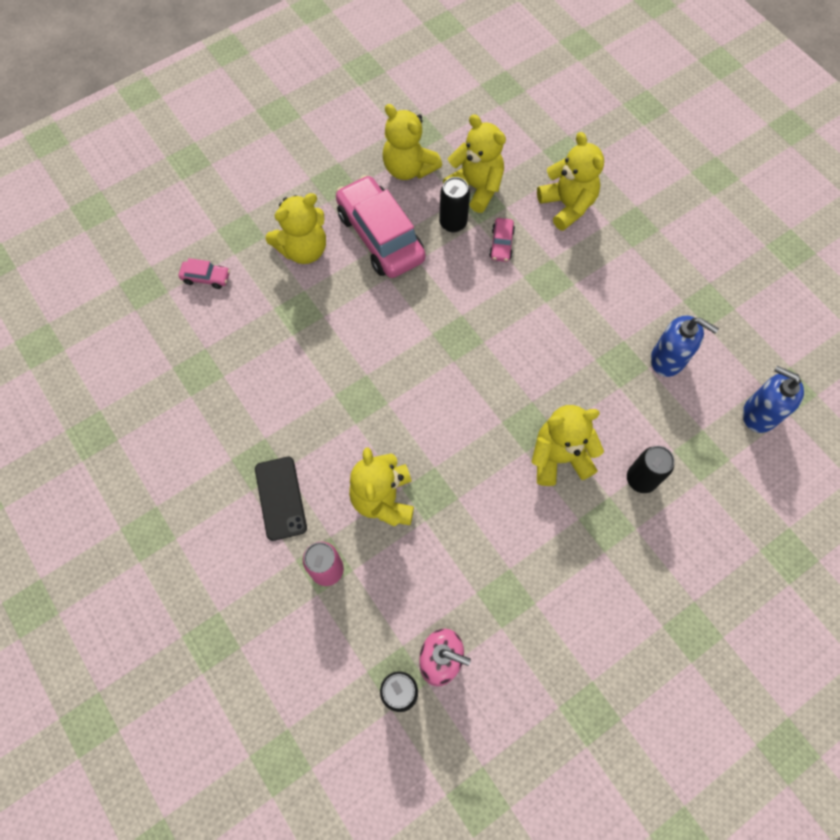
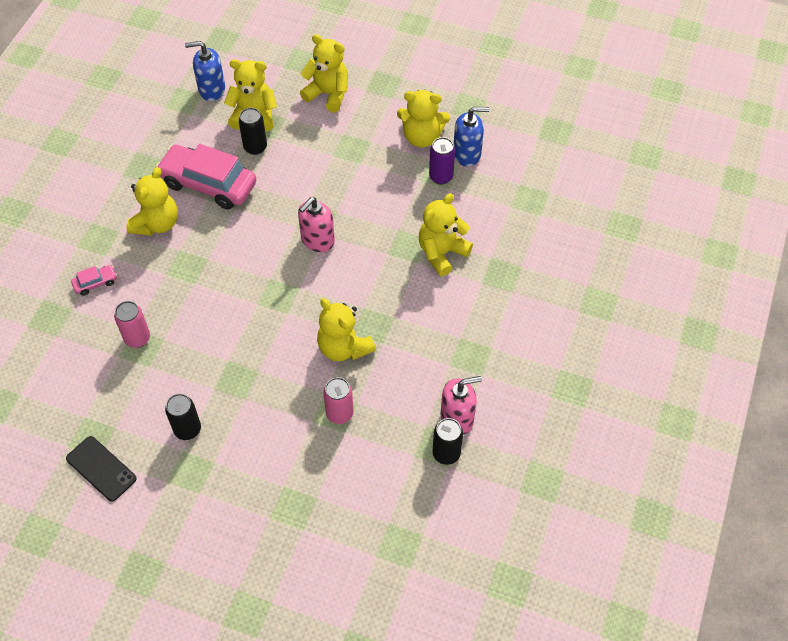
camera: 35 degrees left, 10 degrees down
black phone [255,457,307,541] -> black phone moved to [66,436,137,502]
yellow teddy bear [383,104,442,180] -> yellow teddy bear moved to [397,90,450,148]
pink car [489,218,515,262] -> none
black can [627,446,674,493] -> black can moved to [165,394,201,440]
blue soap dispenser [743,366,804,433] -> blue soap dispenser moved to [185,41,225,101]
none -> pink can [114,301,150,348]
none -> pink soap dispenser [298,197,335,252]
none -> purple can [429,137,455,185]

